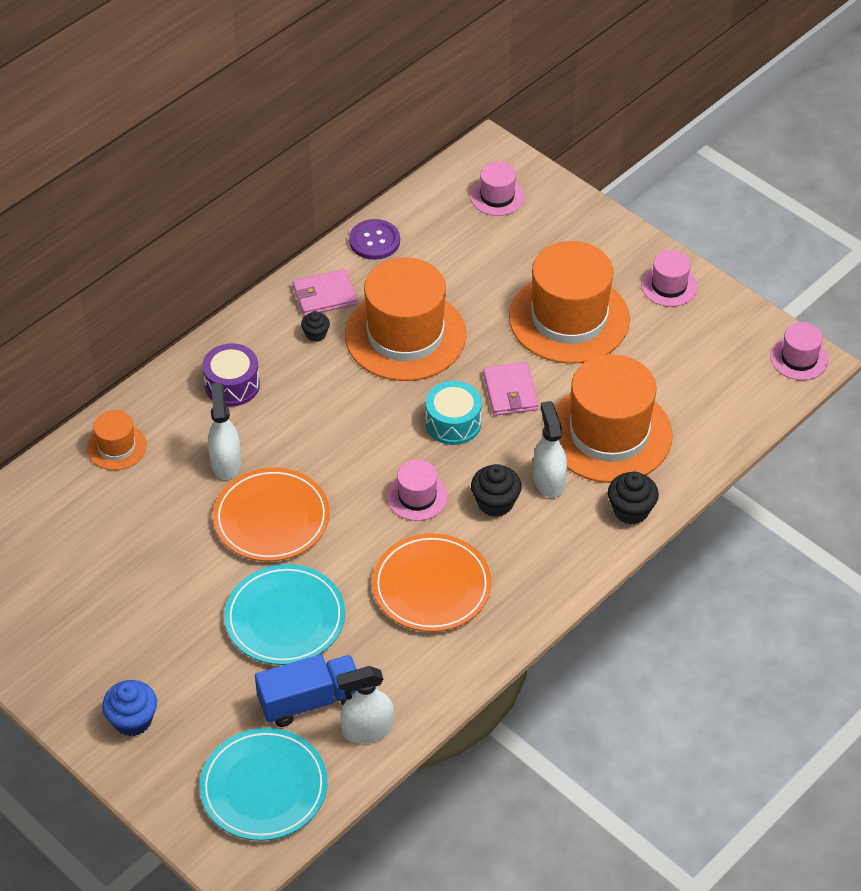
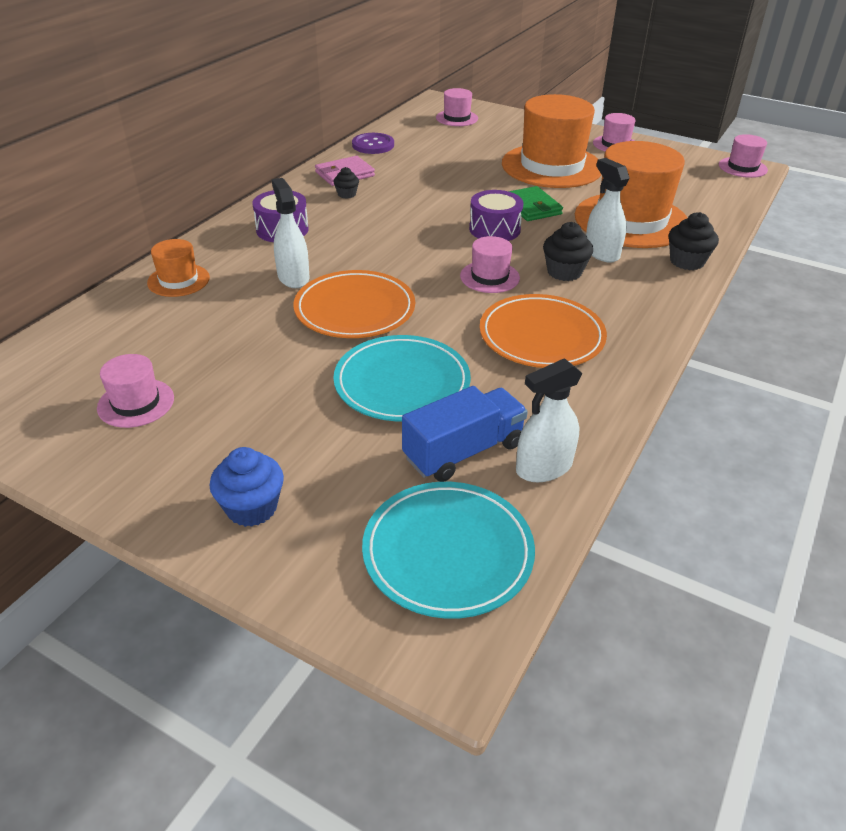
camera: 15 degrees left, 10 degrees down
orange hat [345,258,466,381] -> none
turquoise drum [426,381,482,445] -> purple drum [469,190,523,241]
pink wallet [483,362,539,416] -> green wallet [508,186,563,221]
none -> pink hat [97,354,174,428]

